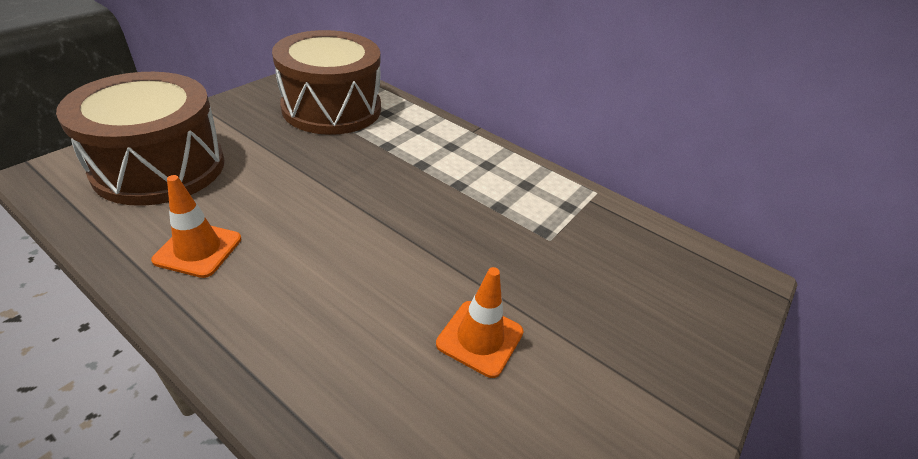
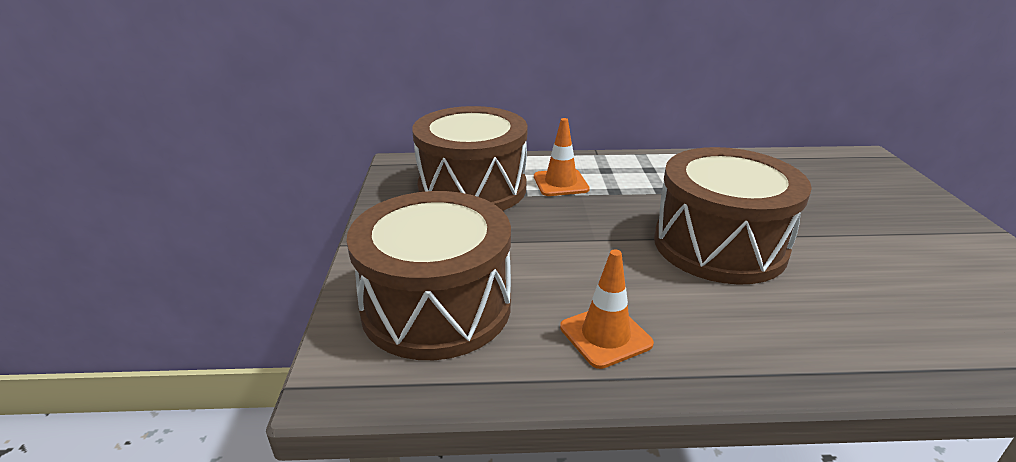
camera: 35 degrees left, 10 degrees down
orange traffic cone [436,267,524,378] -> orange traffic cone moved to [534,118,590,196]
none -> brown drum [654,147,812,285]

